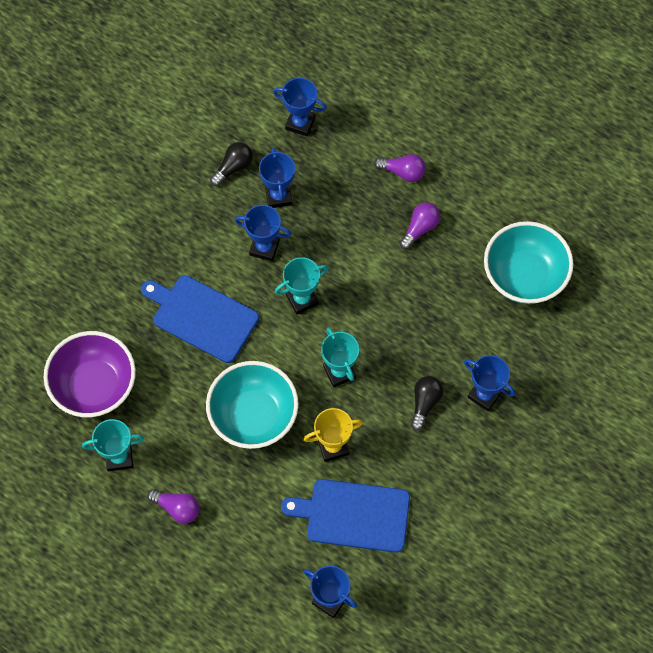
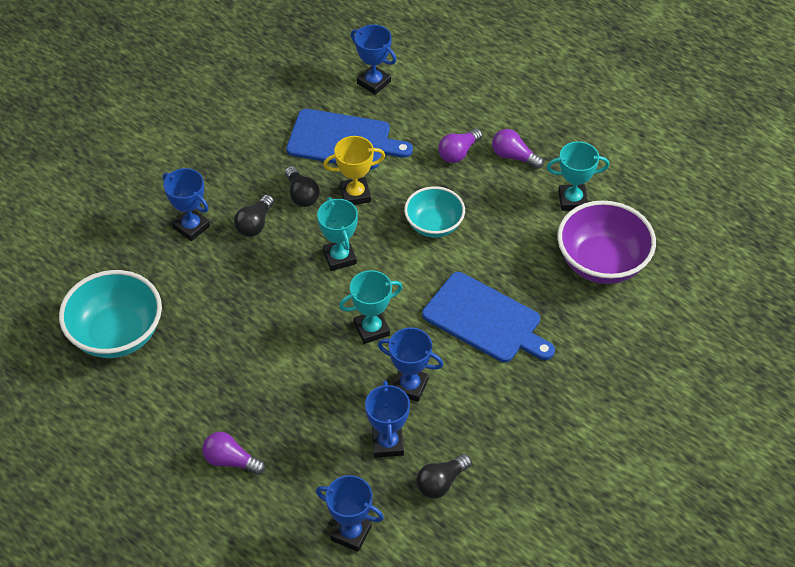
camera: 175 degrees left, 15 degrees down
turquoise bowl [206,361,299,449] -> turquoise bowl [404,186,465,238], size x0.64
purple light bulb [399,203,440,249] -> purple light bulb moved to [438,128,483,163]
none -> black light bulb [285,166,320,207]

